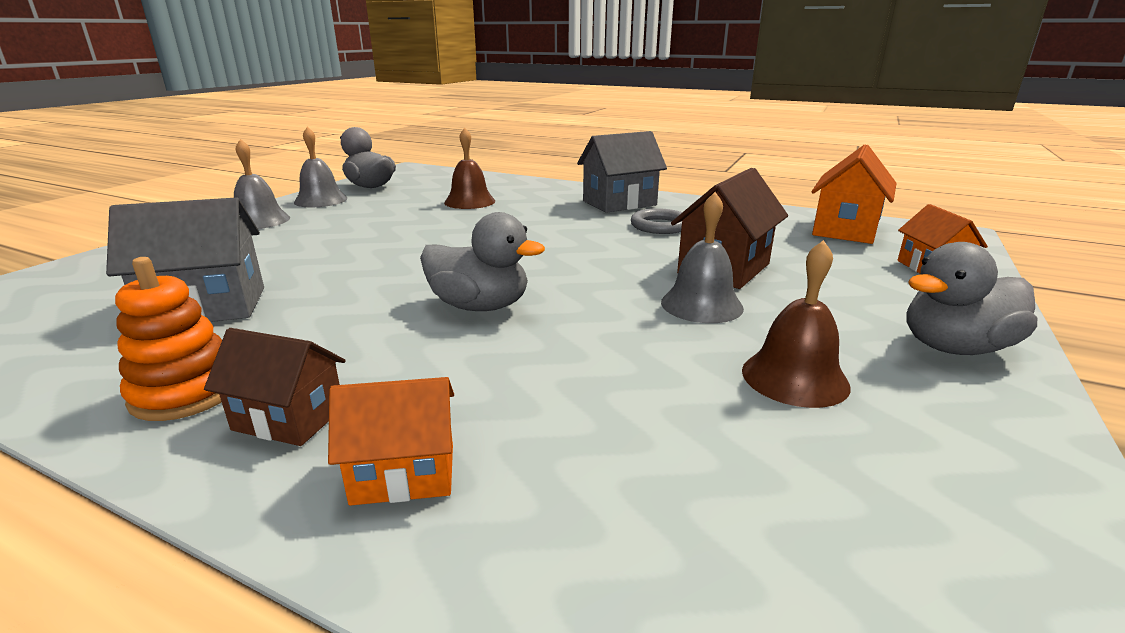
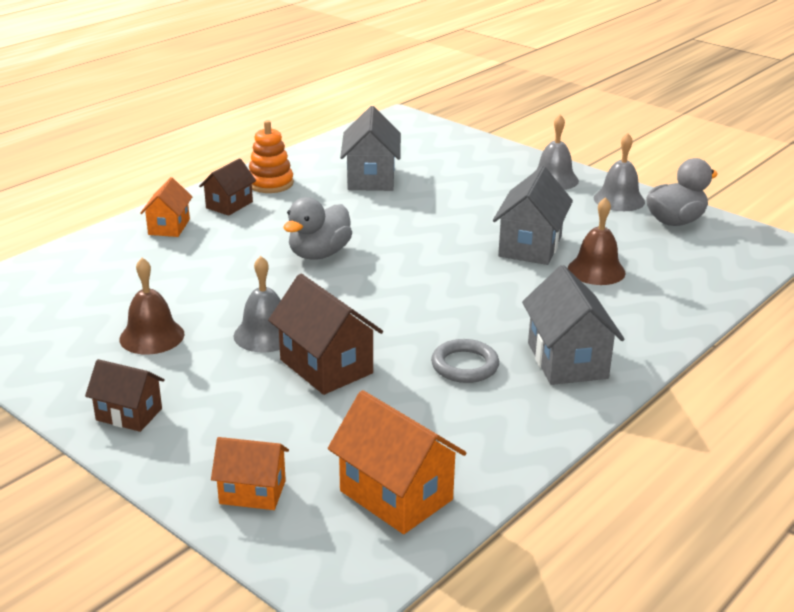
camera: 105 degrees right, 5 degrees up
grey duck [906,242,1037,355] -> brown house [85,359,165,432]
none -> grey house [493,166,573,265]

